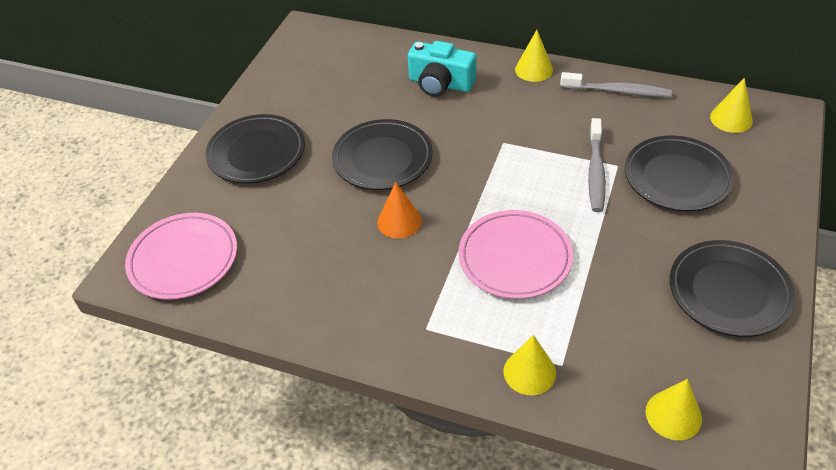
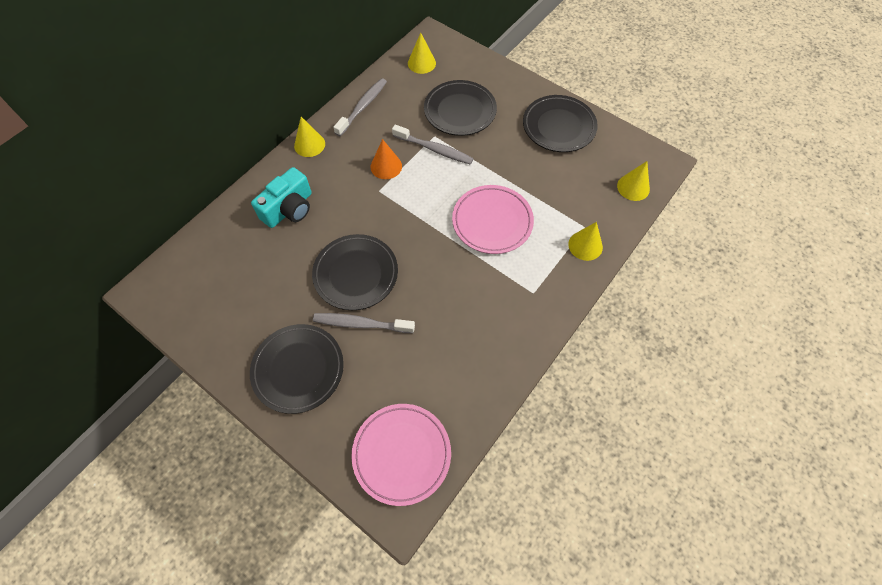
camera: 75 degrees left, 15 degrees up
orange cone [377,182,422,239] -> orange cone moved to [371,139,402,179]
none -> grey toothbrush [313,313,415,333]

